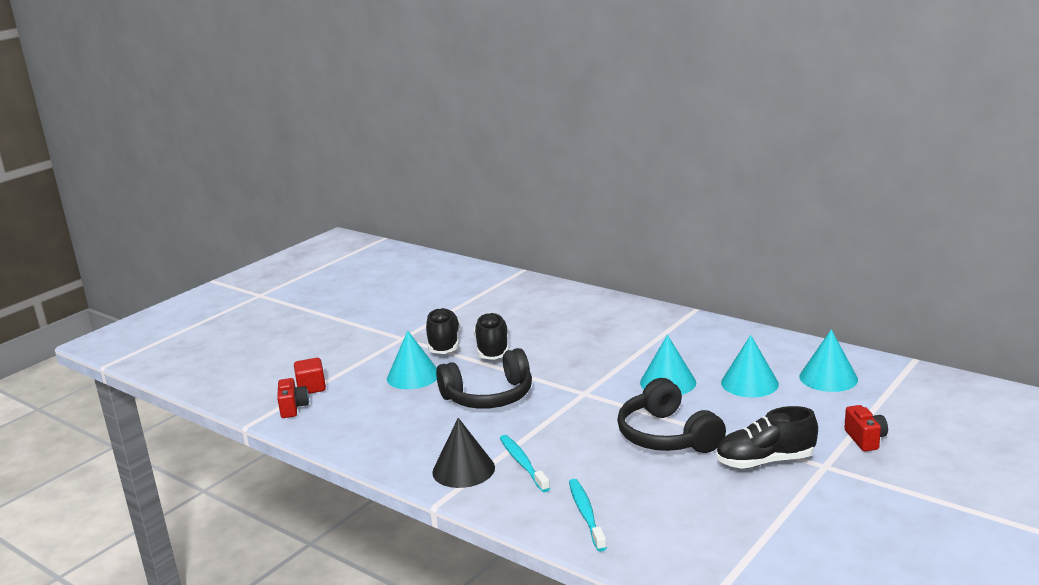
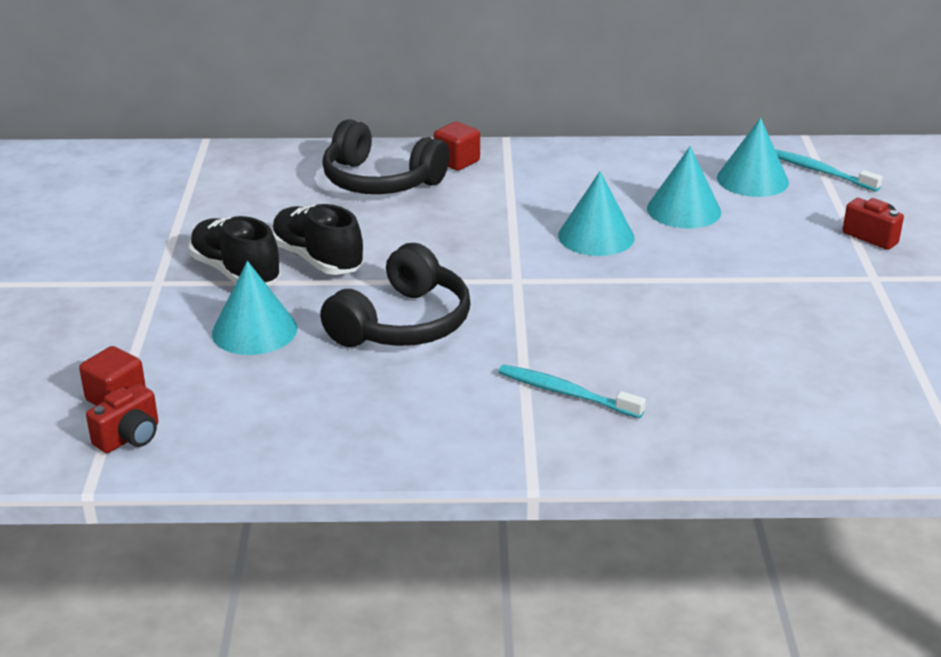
camera: 40 degrees left, 10 degrees up
red camera [277,378,309,418] -> red camera turned 90 degrees clockwise [86,383,158,453]
black cone [432,418,495,488] -> none
turquoise toothbrush [569,479,607,552] -> turquoise toothbrush moved to [775,149,883,191]
black headphones [617,378,726,453] -> black headphones moved to [322,119,449,194]
black shoe [716,406,818,469] -> none
none -> red cube [434,122,480,171]

